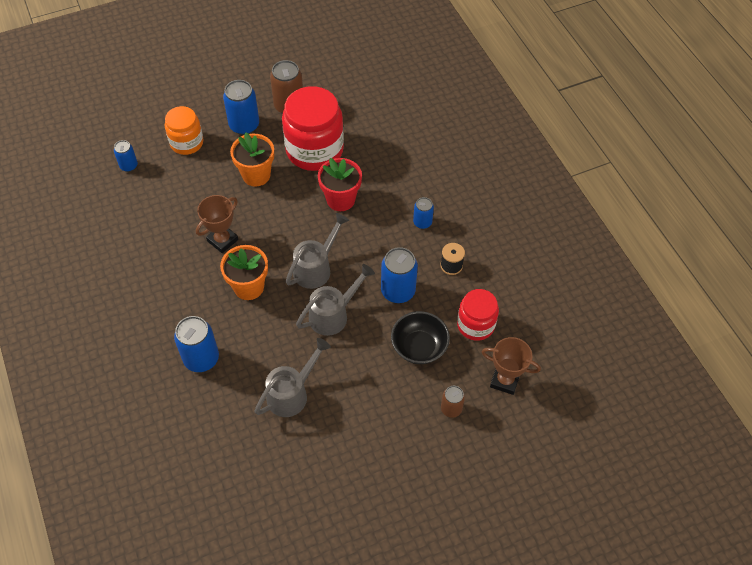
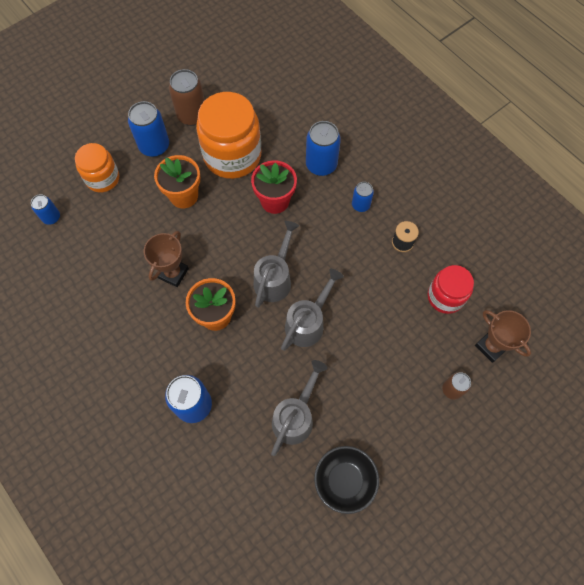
camera: 15 degrees left, 10 degrees up
red jar [282,86,344,171] -> orange jar [196,92,261,179]
blue can [381,247,418,303] -> blue can moved to [306,121,341,176]
black bowl [391,311,450,364] -> black bowl moved to [314,446,379,514]
brown trophy [482,337,541,395] -> brown trophy turned 45 degrees clockwise [475,310,531,363]

